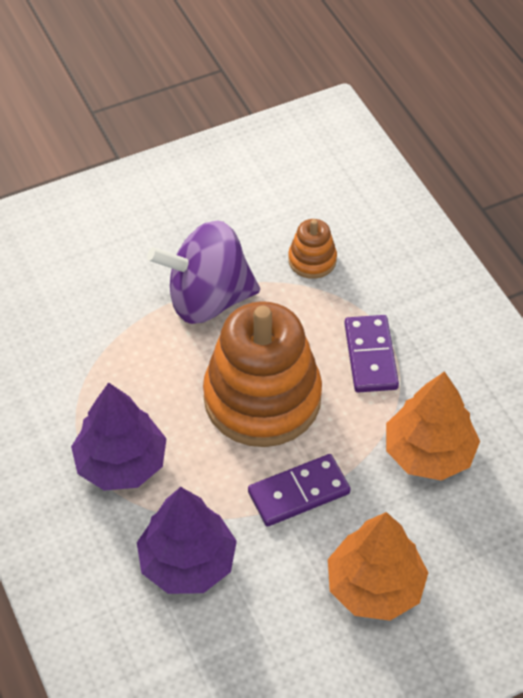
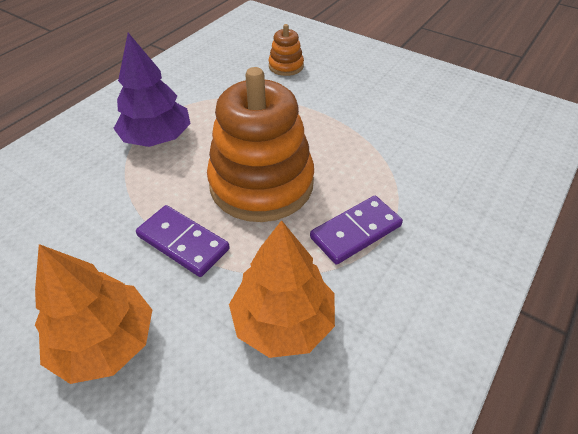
camera: 60 degrees right, 5 degrees down
purple tree [137,487,237,594] -> none
purple spinning top [147,221,260,324] -> none
orange stacking toy [288,219,337,279] -> orange stacking toy moved to [268,24,304,76]

